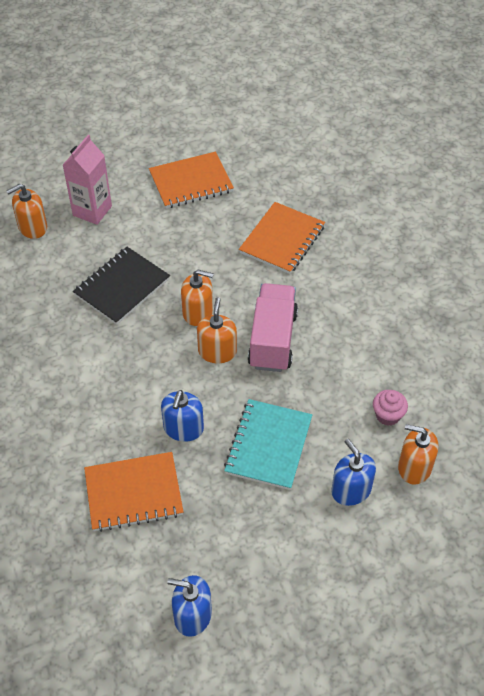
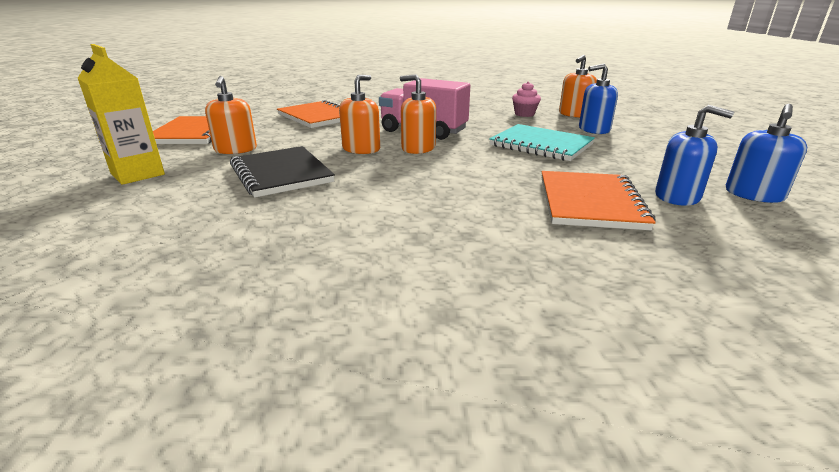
camera: 70 degrees left, 25 degrees down
orange soap dispenser [6,184,47,239] -> orange soap dispenser moved to [205,76,257,154]
pink carton [63,135,112,225] -> yellow carton [78,44,165,185]
blue soap dispenser [161,390,204,442] -> blue soap dispenser moved to [655,105,734,206]

